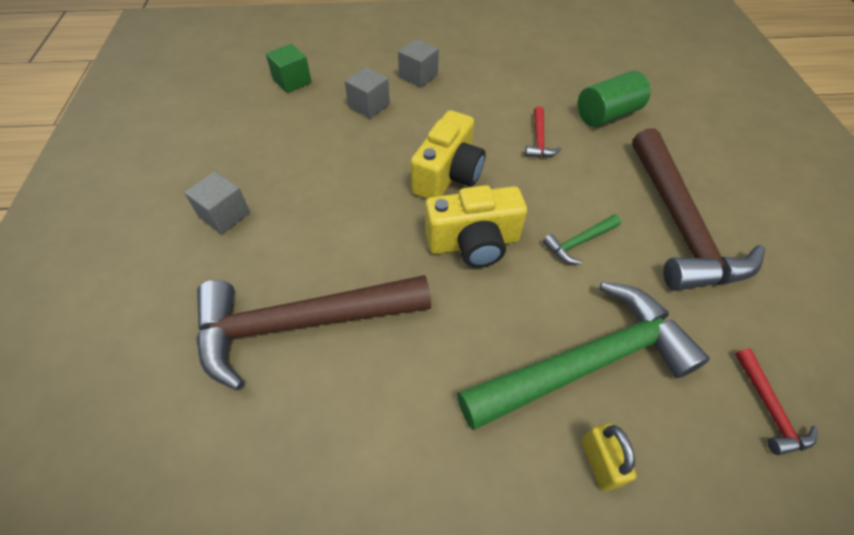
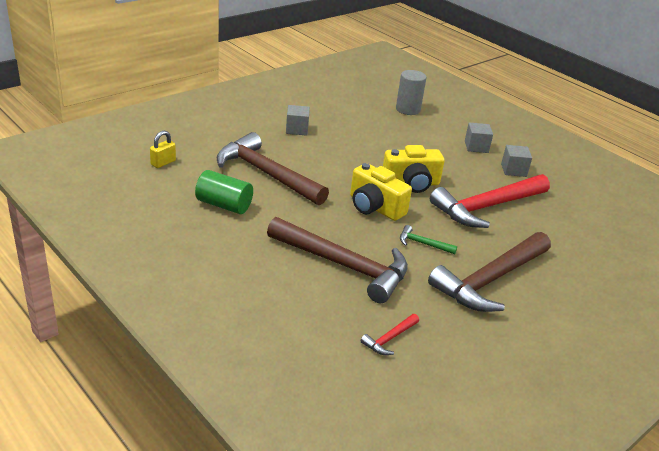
camera: 50 degrees right, 20 degrees down
green cube [266,44,312,93] -> grey cylinder [396,70,427,115]
grey cube [345,67,390,119] -> grey cube moved to [501,145,532,177]
green hammer [457,281,710,430] -> brown hammer [267,217,408,303]
red hammer [525,106,561,158] -> red hammer [430,174,550,228], size x2.43
green cylinder [578,71,651,127] -> green cylinder moved to [195,170,253,214]
yellow padlock [582,423,637,491] -> yellow padlock moved to [150,131,176,168]

